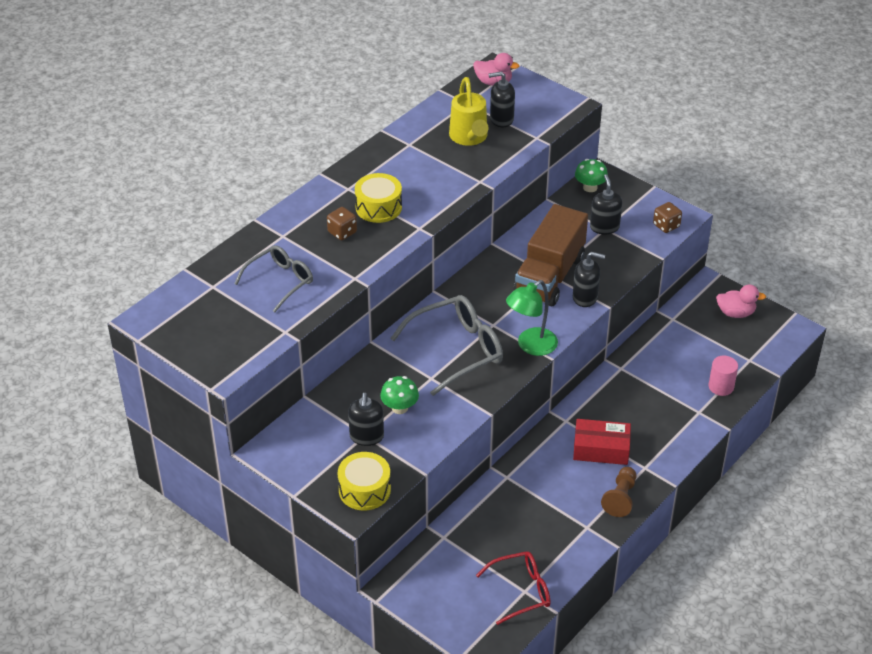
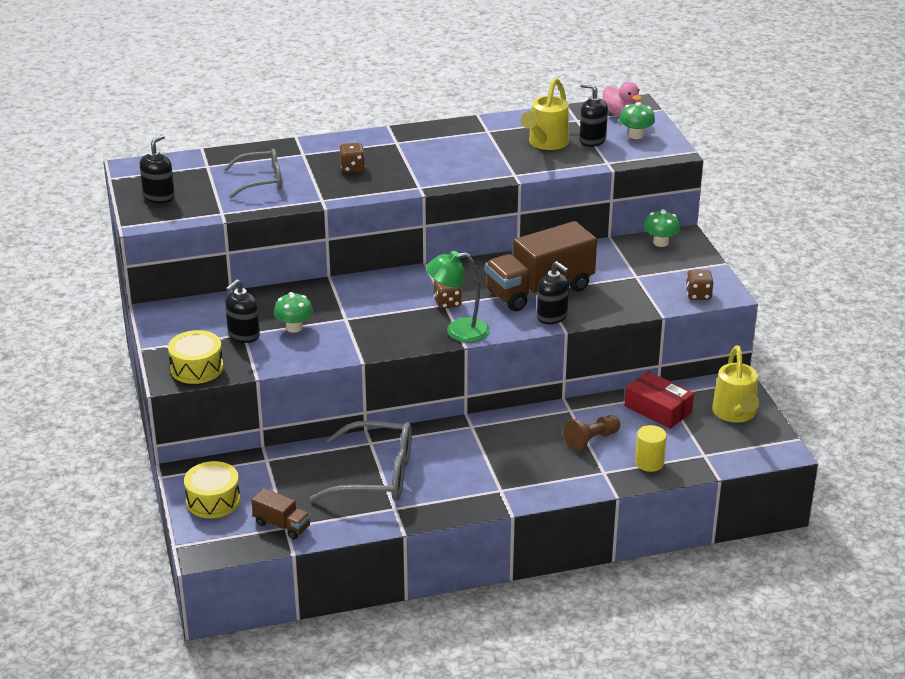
camera: 35 degrees right, 10 degrees down
yellow drum [355,173,402,223] -> yellow drum moved to [184,461,240,518]
grey glasses [390,295,503,396] -> grey glasses moved to [309,421,412,502]
red glasses [476,551,551,625] -> brown truck [251,488,311,539]
red box [573,419,631,465] -> red box moved to [624,371,694,429]
black soap dispenser [590,174,622,234] -> black soap dispenser moved to [140,135,175,203]
brown pawn [601,467,636,517] -> brown pawn moved to [563,415,620,452]
pink cylinder [709,356,738,396] -> yellow cylinder [635,425,667,472]
pink duck [716,285,766,318] -> yellow watering can [712,345,759,423]
none -> brown dice [434,280,462,309]
none -> green mushroom [619,102,655,139]

